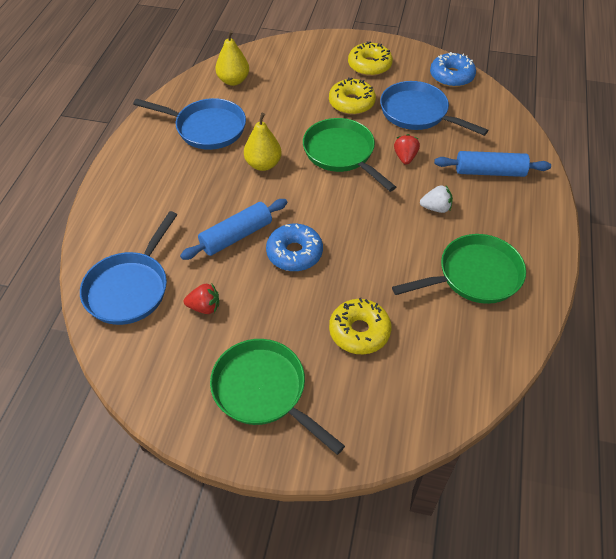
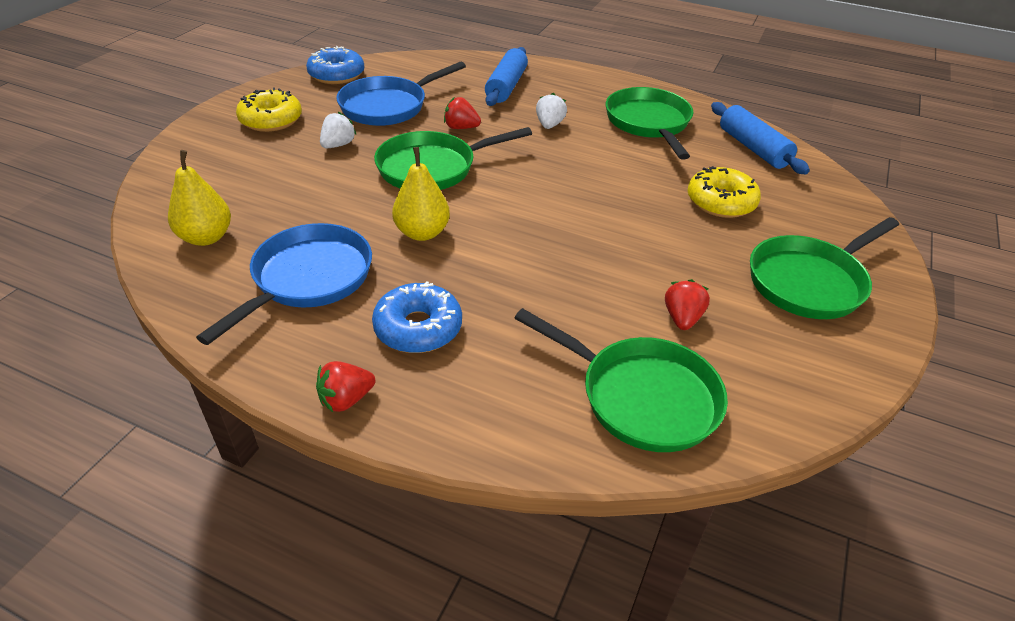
camera: 80 degrees left, 10 degrees down
blue pan [80,211,177,325] -> green pan [515,308,728,452]
blue rolling pin [180,199,287,260] -> blue rolling pin moved to [711,102,810,174]
blue donut [266,224,323,271] -> blue donut moved to [372,281,462,353]
yellow donut [329,78,376,115] -> white strawberry [320,112,357,148]
none -> red strawberry [316,361,375,412]

